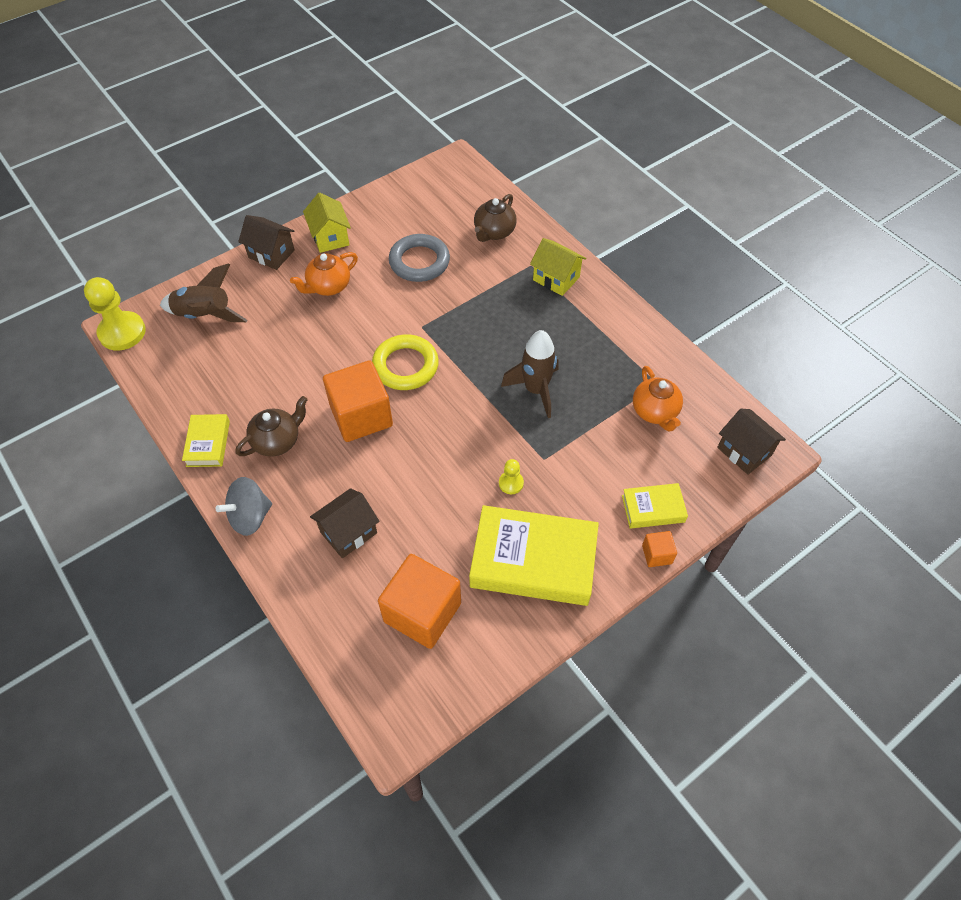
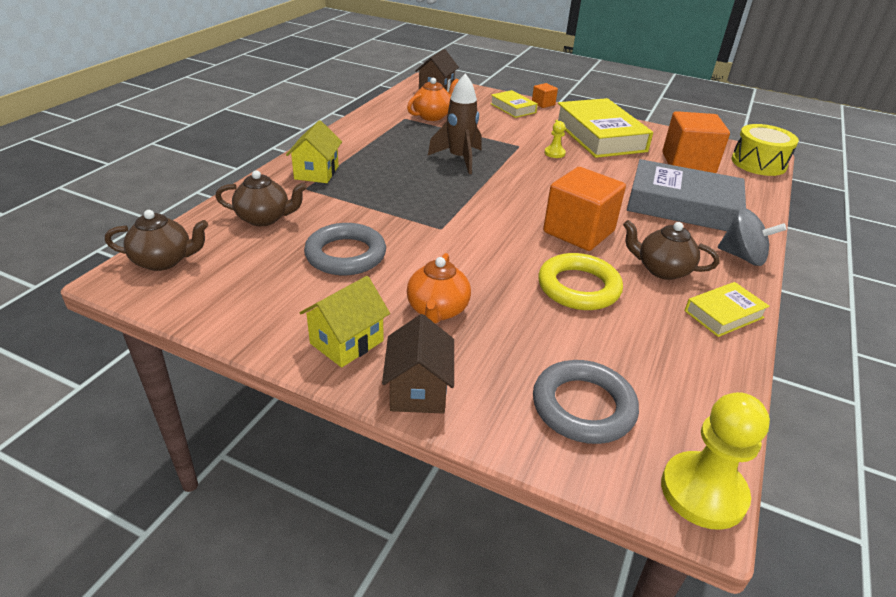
camera: 120 degrees left, 20 degrees down
brown rocket [160,264,248,322] -> grey ring [533,360,639,444]
orange teapot [290,252,358,296] -> orange teapot turned 75 degrees clockwise [407,253,471,324]
brown house [310,488,380,558] -> grey book [627,159,746,231]
yellow ring [372,334,439,390] -> yellow ring moved to [538,253,623,310]
none -> brown teapot [105,210,208,271]
none -> yellow drum [732,124,799,176]

